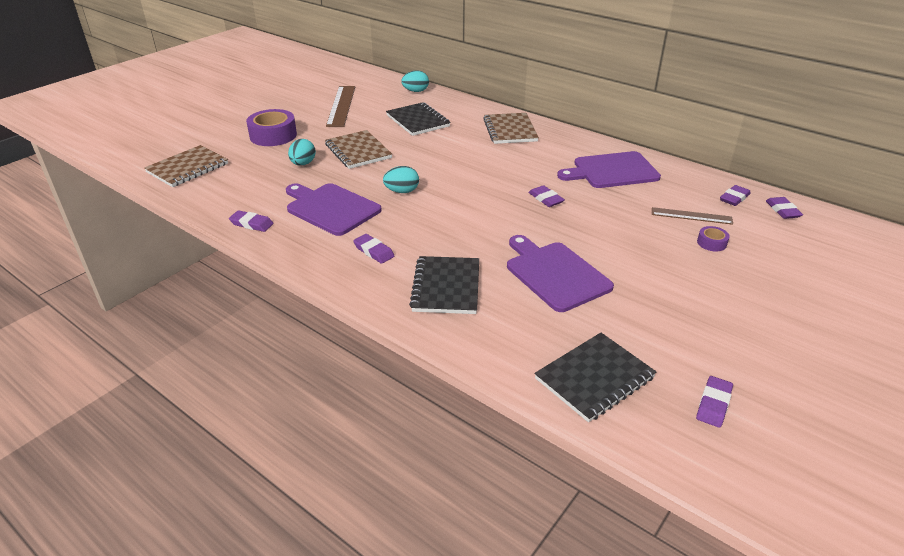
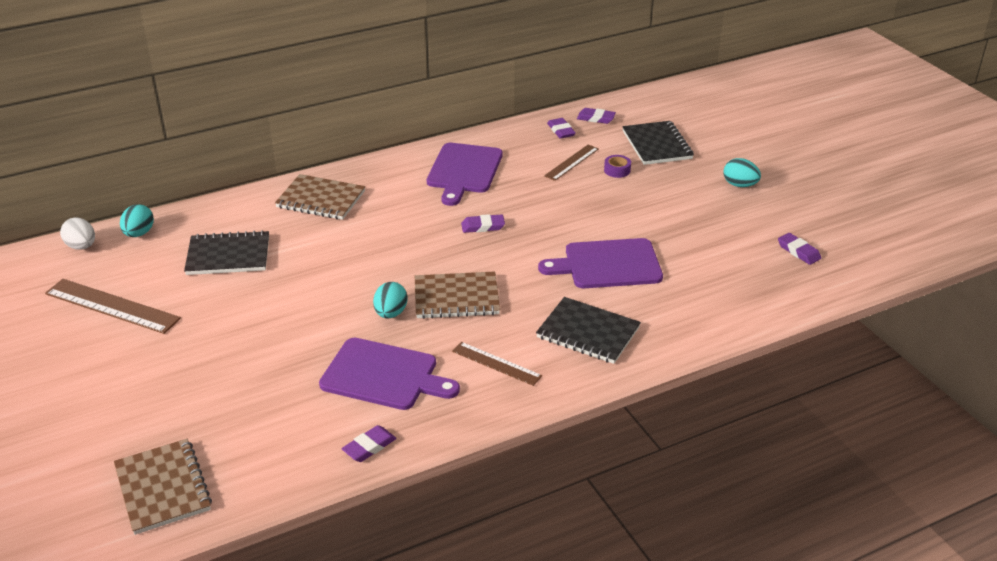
camera: 65 degrees left, 0 degrees up
purple tape [246,109,297,146] -> none
purple cutting board [286,183,382,236] -> purple cutting board turned 135 degrees counterclockwise [319,338,460,410]
turquoise egg [288,139,316,166] -> turquoise egg moved to [724,158,761,187]
brown notebook [325,130,392,169] -> brown notebook moved to [415,271,500,319]
purple eraser [353,234,394,264] -> brown ruler [452,342,542,386]
black notebook [535,333,656,422] -> black notebook moved to [622,121,694,165]
none -> white egg [60,218,95,250]

